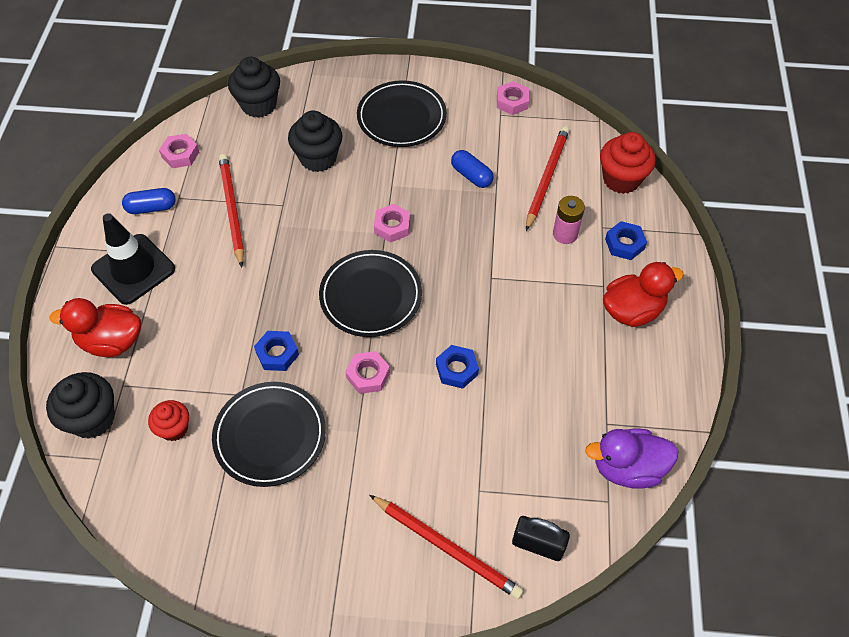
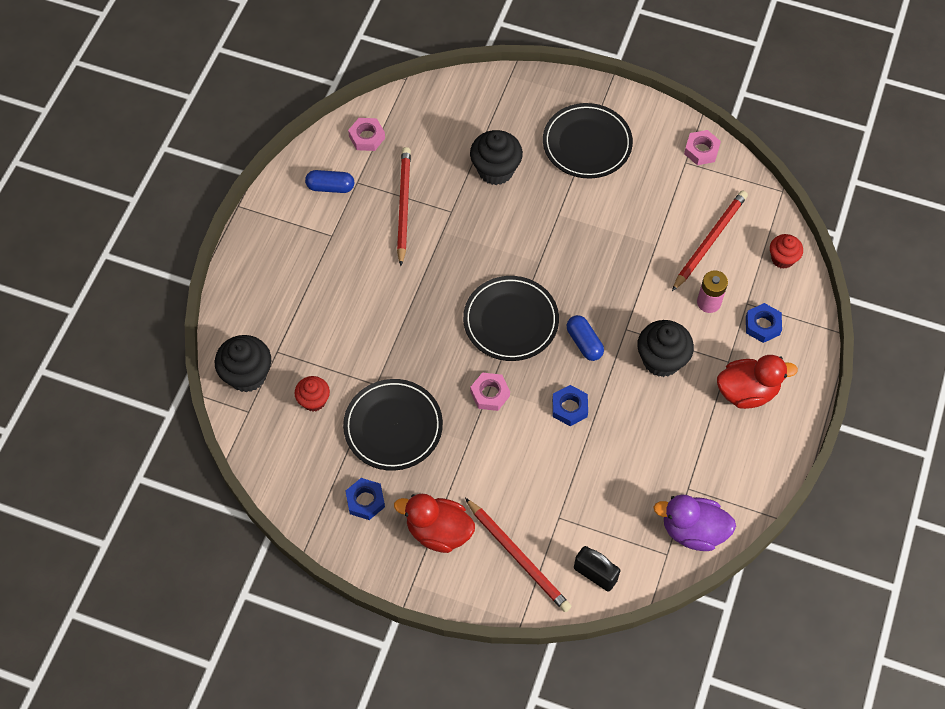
camera: 15 degrees right, 5 degrees up
red duck [49,298,141,357] -> red duck moved to [394,494,475,553]
black traffic cone [91,213,175,305] -> none
black cupcake [228,57,280,118] -> black cupcake moved to [637,320,694,377]
blue nut [254,331,299,371] -> blue nut moved to [345,478,385,520]
pink nut [374,204,410,243] -> none
blue capsule [451,150,493,188] -> blue capsule moved to [567,315,604,361]
red cupcake [600,132,656,194] -> red cupcake [770,234,803,269], size x0.62

